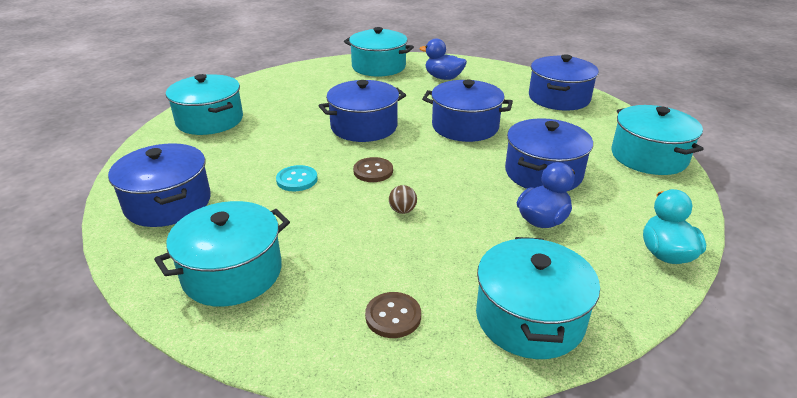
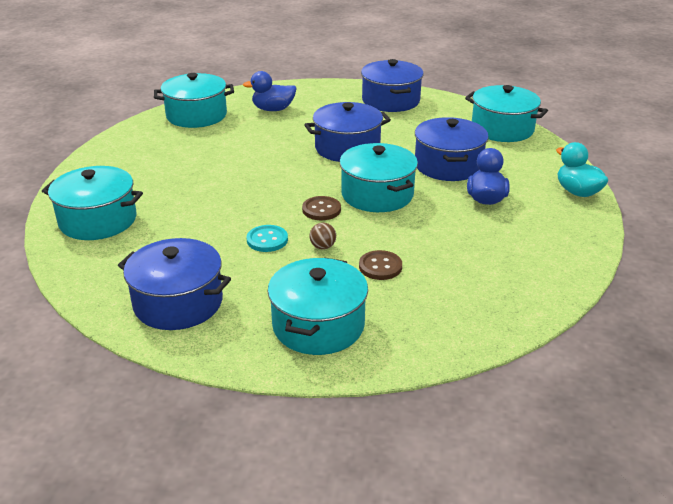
camera: 35 degrees left, 0 degrees up
blue pot [318,80,406,142] -> none
brown button [365,292,421,338] -> brown button moved to [359,250,402,280]
brown ball [389,185,417,214] -> brown ball moved to [309,223,336,249]
turquoise pot [476,237,600,359] -> turquoise pot moved to [340,143,418,212]

